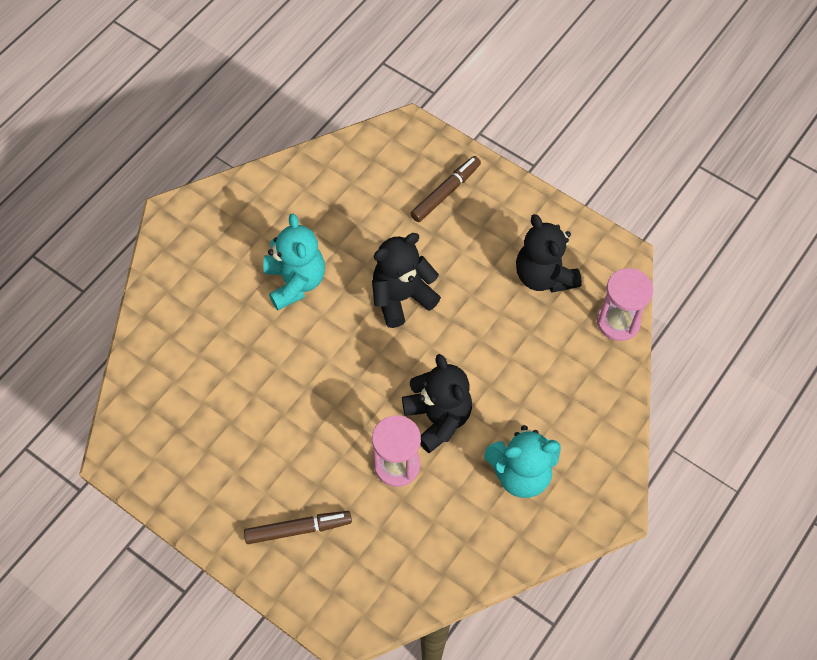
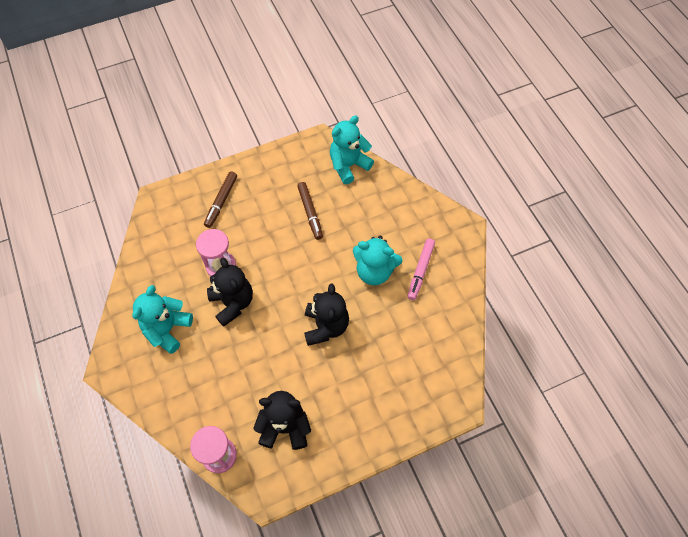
camera: 120 degrees right, 0 degrees up
black teddy bear [402,354,472,453] -> black teddy bear turned 120 degrees counterclockwise [207,258,253,327]
brown marker [410,156,481,222] -> brown marker moved to [297,182,323,240]
none -> turquoise teddy bear [330,116,374,184]
none -> pink marker [407,238,435,300]

